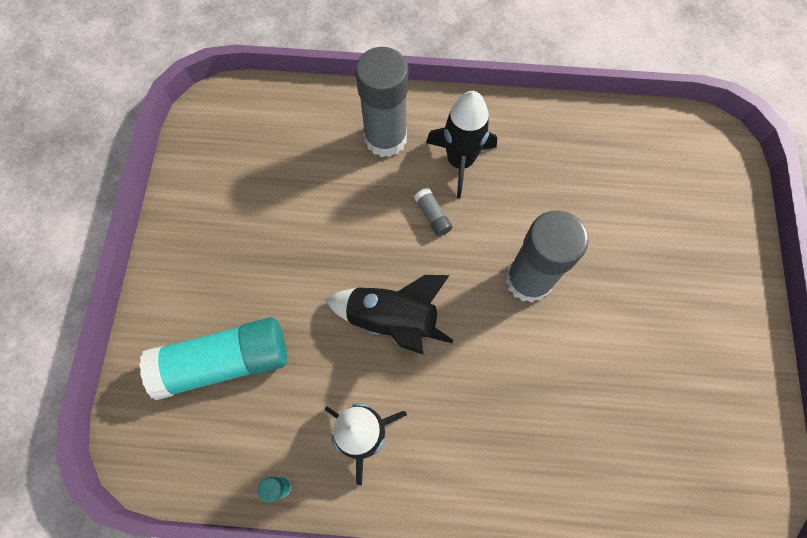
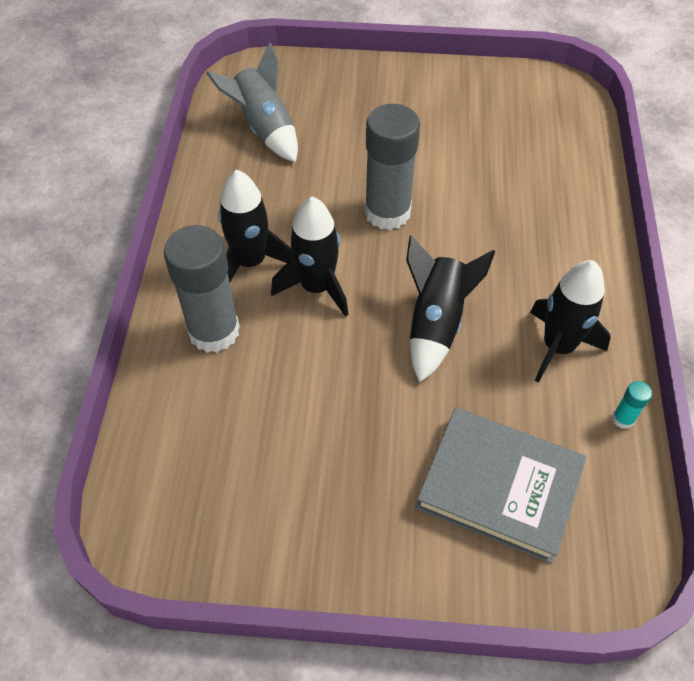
camera: 90 degrees left, 15 degrees down
turquoise glue stick [139,317,287,400] -> grey book [416,408,586,563]
grey glue stick [414,188,453,236] -> black rocket [271,197,349,317]
none -> grey rocket [206,42,298,162]

